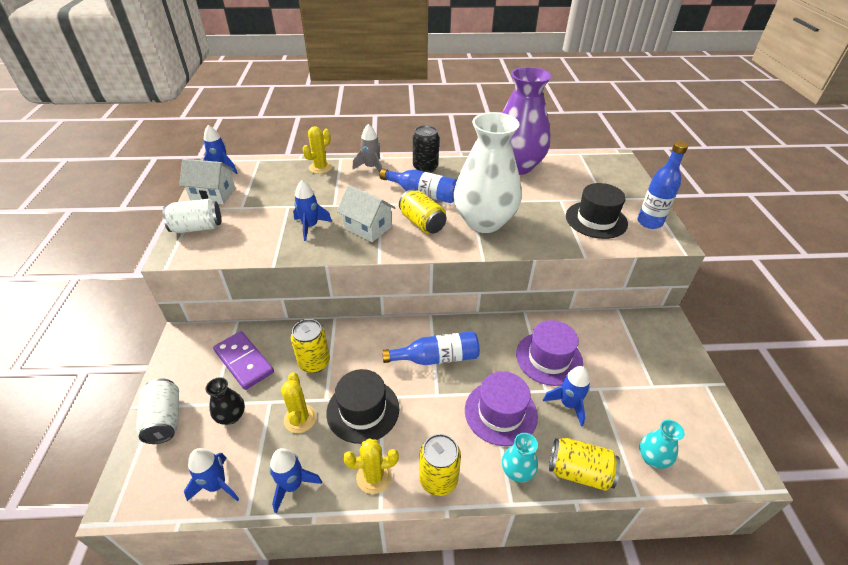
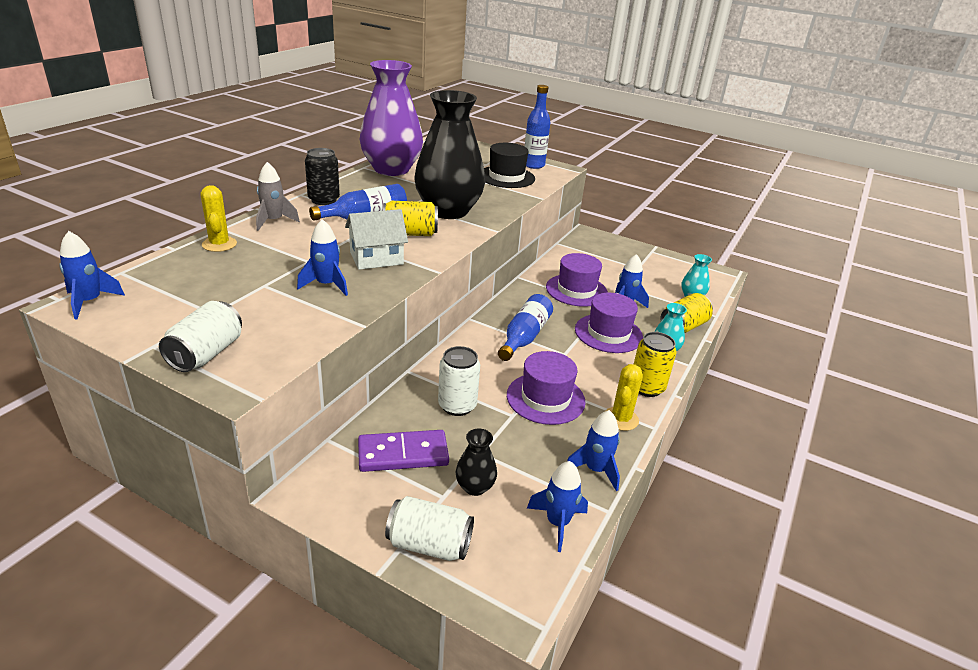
camera: 60 degrees left, 10 degrees down
white house [179,159,235,204] -> none
yellow cactus [281,372,317,433] -> none
yellow can [291,319,330,373] -> white can [438,346,480,416]
black hat [326,369,399,444] -> purple hat [507,351,586,425]
white vase [454,112,522,233] -> black vase [414,90,485,219]

